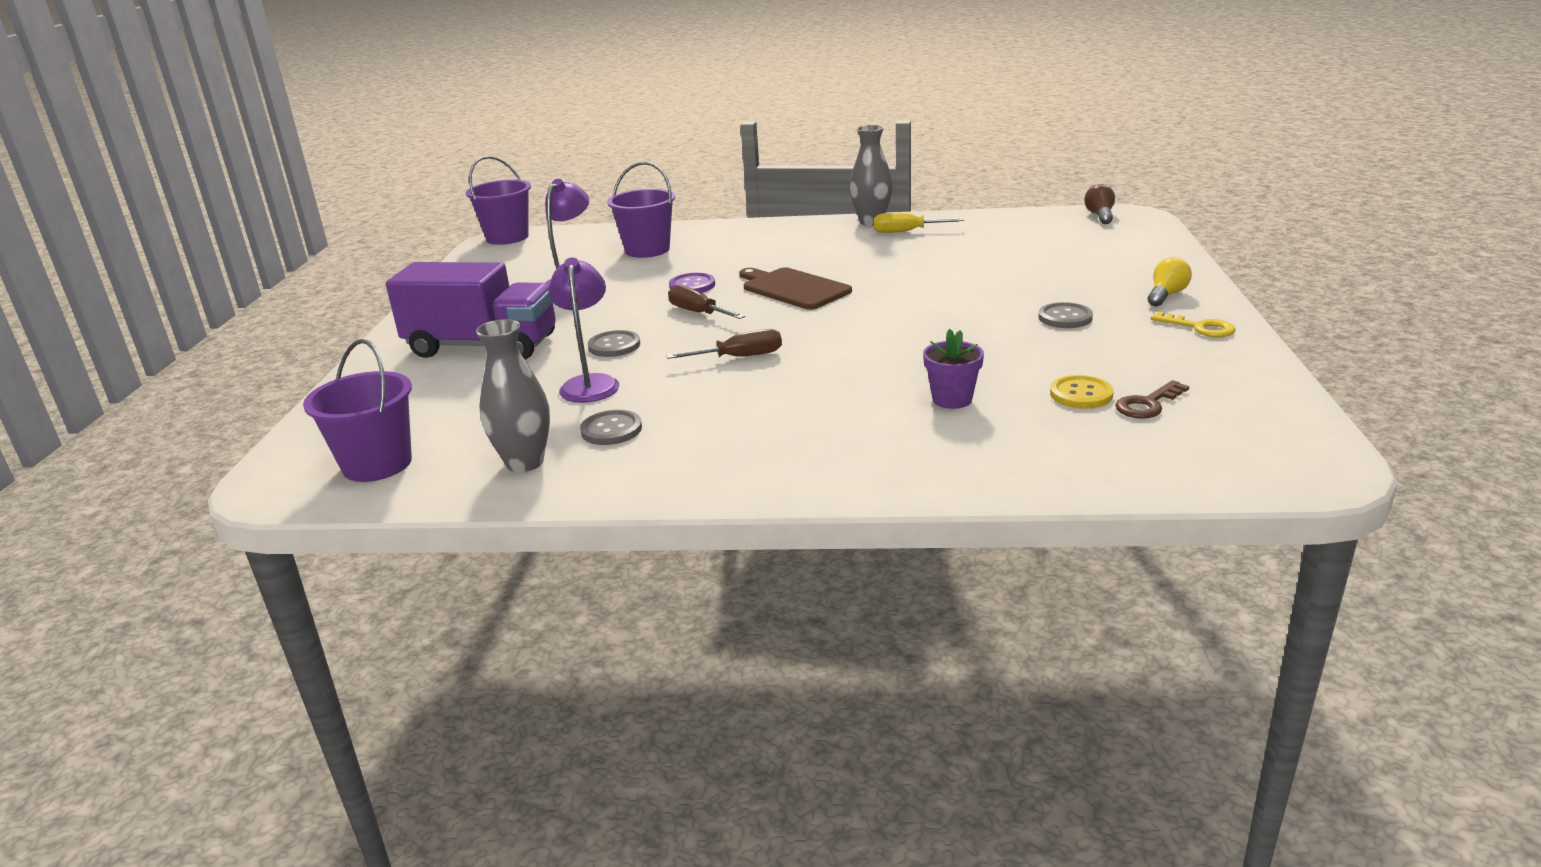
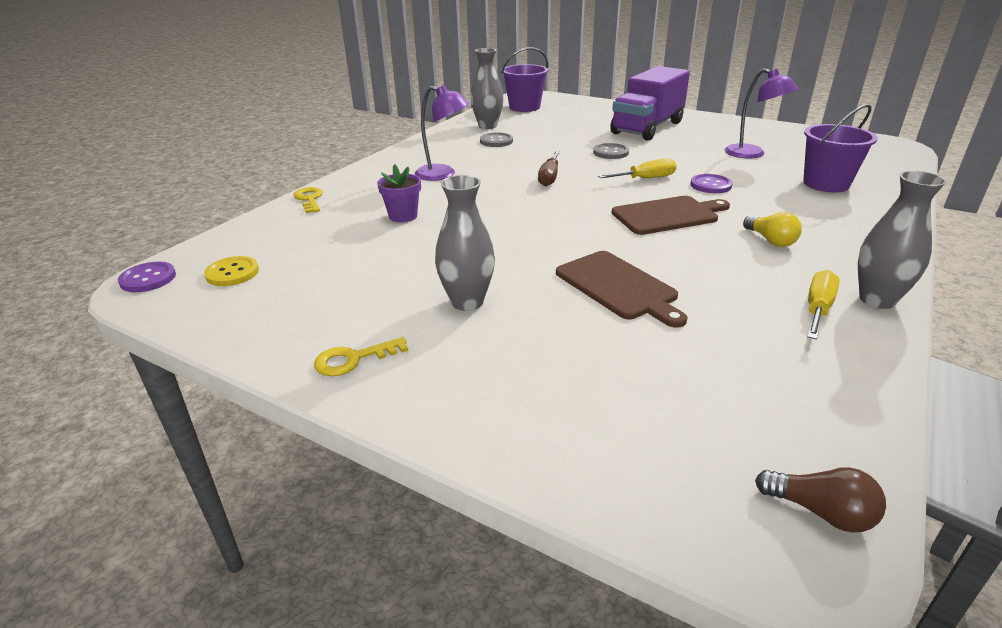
camera: 115 degrees right, 5 degrees up
purple bucket [466,156,531,245] -> none
purple lamp [548,258,619,403] -> purple lamp moved to [415,85,469,181]
brown screwdriver [668,285,745,319] -> yellow screwdriver [598,158,677,178]
grey button [1038,302,1093,328] -> grey vase [435,175,495,311]
yellow button [1050,375,1114,409] -> yellow button moved to [204,256,259,286]
brown key [1115,380,1189,419] -> none
yellow light bulb [1148,257,1192,306] -> yellow light bulb moved to [743,212,802,247]
none -> purple button [118,261,176,292]
none -> yellow key [294,187,323,213]
none -> brown cutting board [556,251,688,328]

